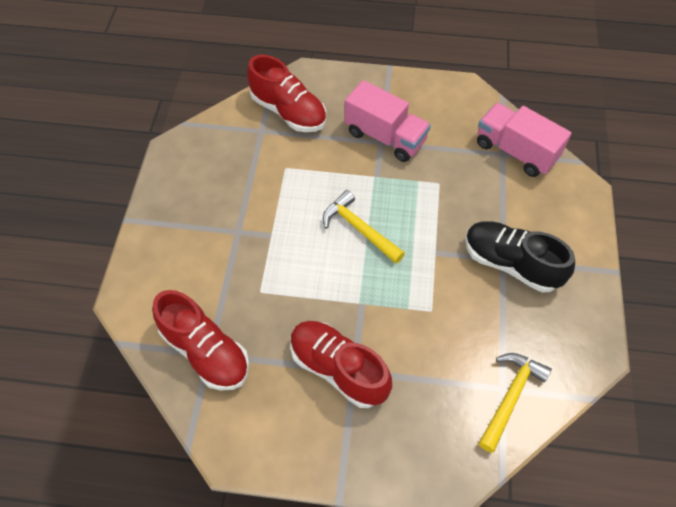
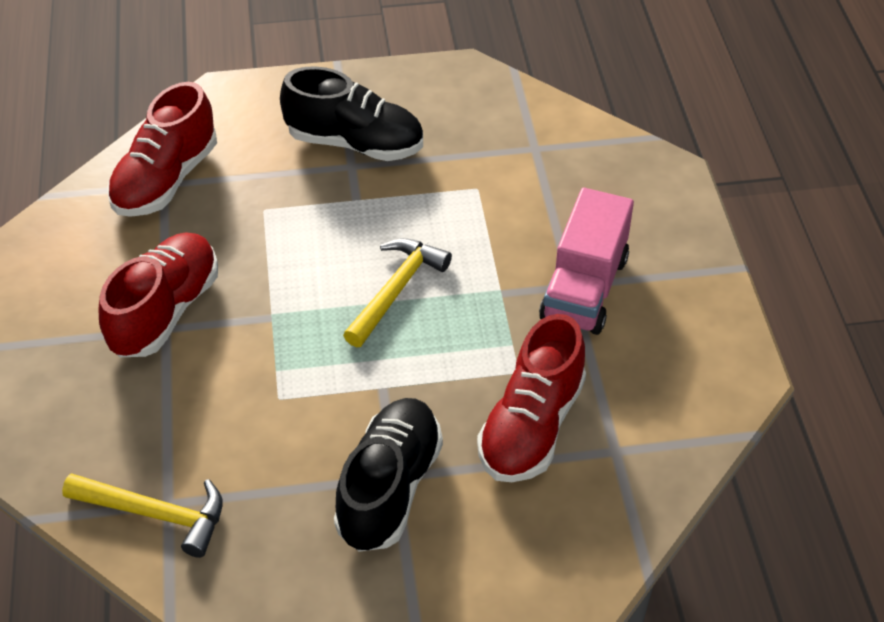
camera: 75 degrees right, 10 degrees down
red shoe [247,55,326,132] -> red shoe moved to [477,314,586,482]
pink truck [477,103,571,177] -> none
none -> black shoe [280,66,423,161]

